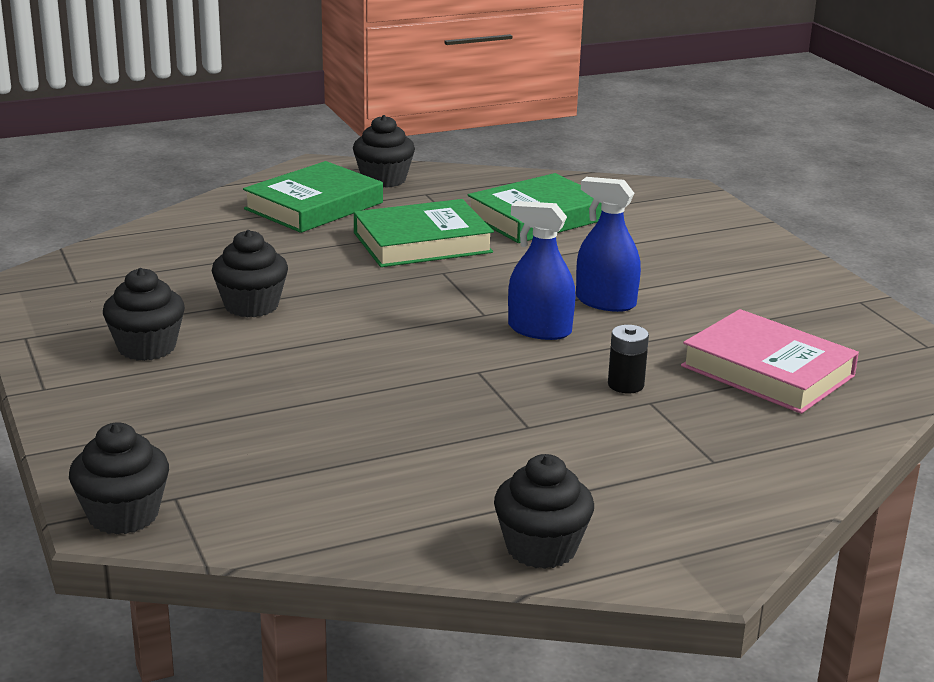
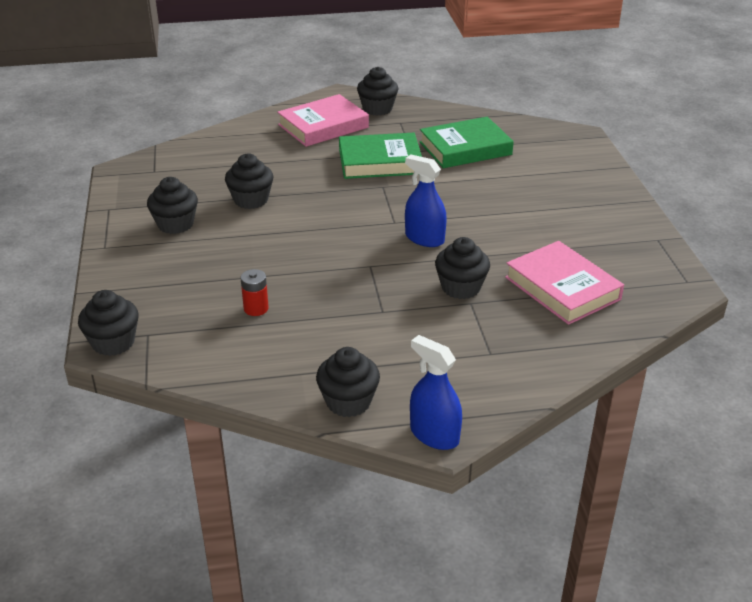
camera: 15 degrees right, 10 degrees up
green book [243,161,383,233] -> pink book [277,94,369,147]
blue spray bottle [576,177,641,312] -> blue spray bottle moved to [410,335,462,450]
black battery [608,325,649,393] -> black cupcake [435,237,490,299]
none -> red battery [241,269,269,316]

